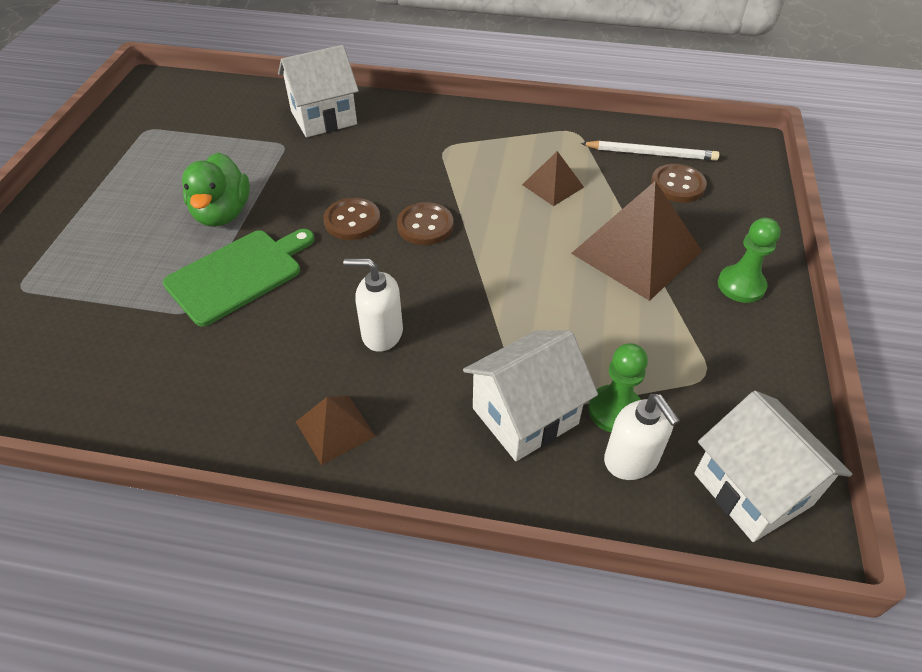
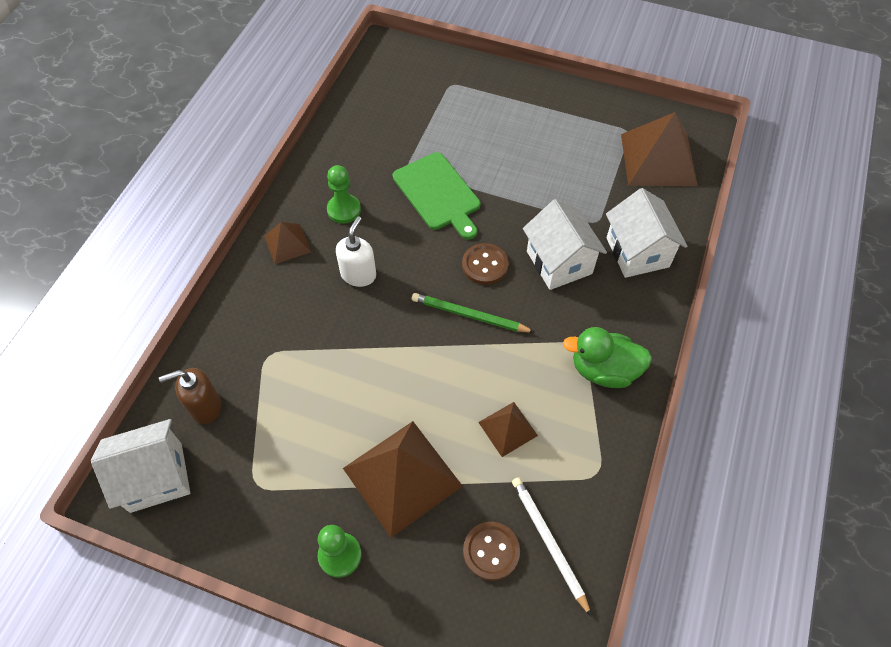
camera: 100 degrees right, 10 degrees up
green duck [182,152,250,227] -> green duck moved to [563,327,652,388]
brown button [397,202,453,245] -> green pencil [412,293,534,333]
white house [463,330,598,461] -> white house moved to [523,199,607,290]
white pencil [581,141,719,161] -> white pencil turned 135 degrees clockwise [512,477,592,617]
green pawn [588,343,648,432] -> green pawn moved to [327,165,361,224]
white soap dispenser [604,394,680,480] -> brown soap dispenser [159,368,222,424]
none -> brown pyramid [621,112,698,186]

